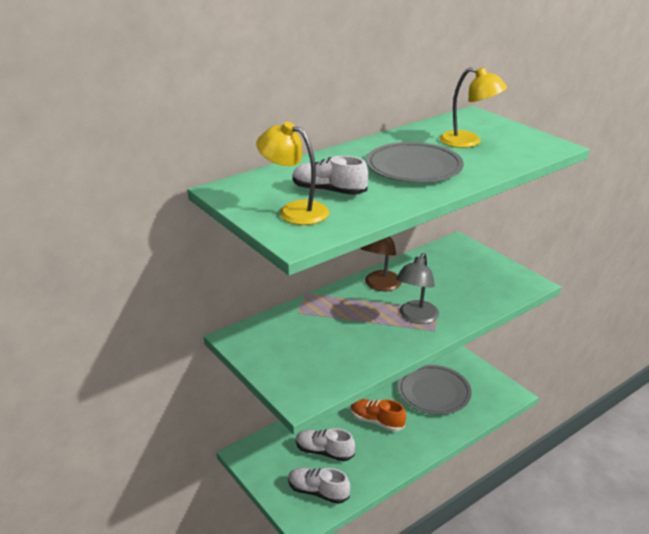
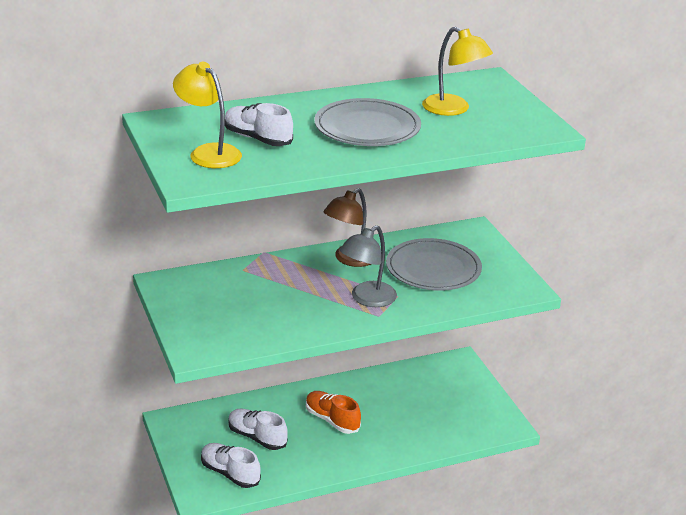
camera: 15 degrees right, 0 degrees up
grey plate [398,365,472,415] -> grey plate moved to [386,238,482,291]

